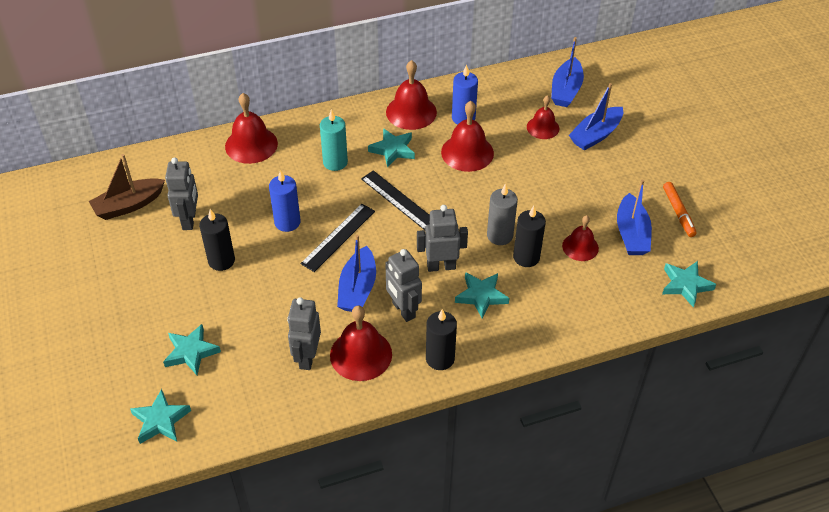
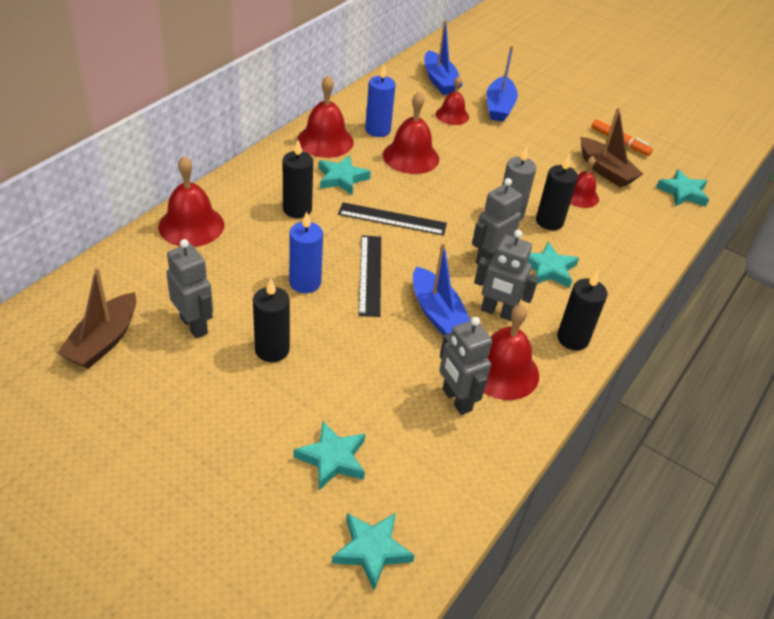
camera: 40 degrees left, 5 degrees down
turquoise candle [320,109,348,171] -> black candle [283,140,313,218]
blue boat [617,180,652,255] -> brown boat [581,107,643,187]

